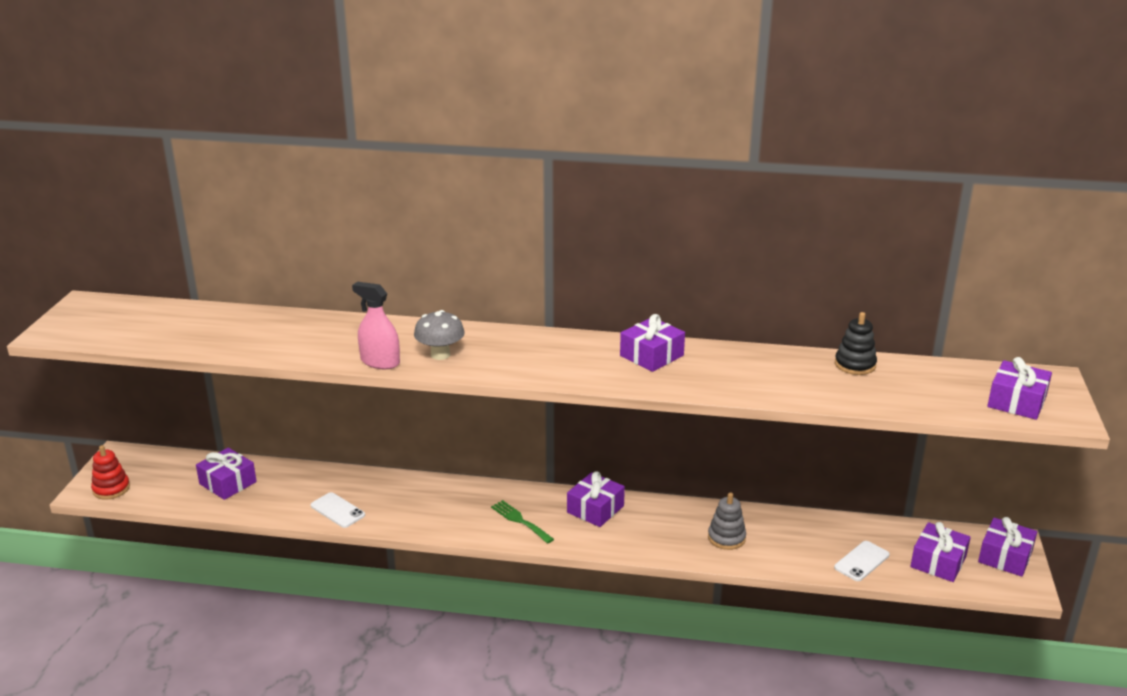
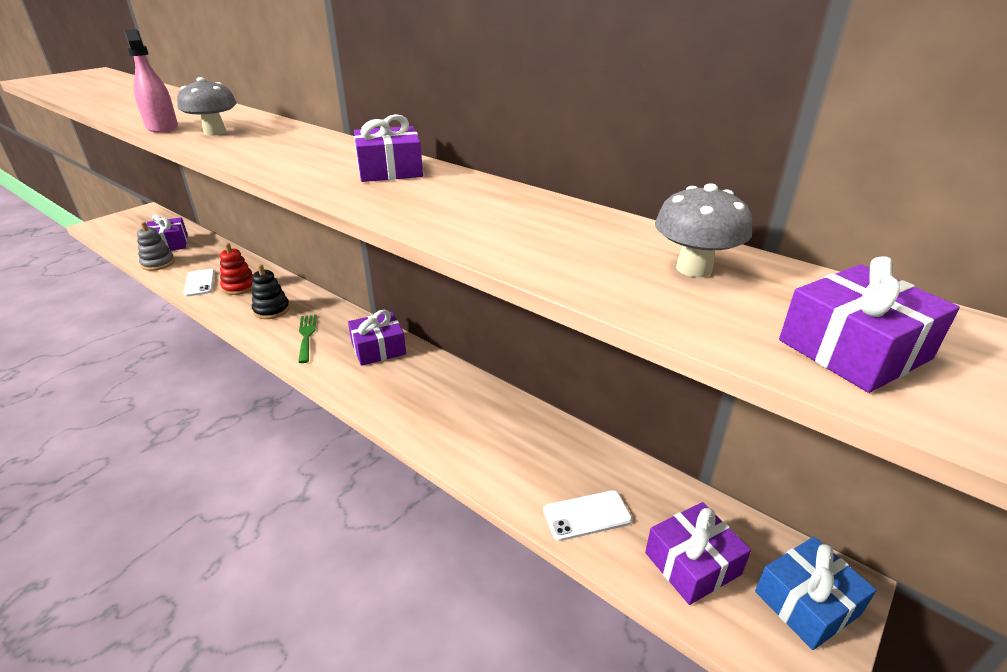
camera: 30 degrees right, 5 degrees up
red stacking toy [91,445,130,500] -> red stacking toy moved to [220,243,253,295]
grey stacking toy [708,492,746,550] -> grey stacking toy moved to [137,222,175,271]
black stacking toy [835,312,877,375] -> black stacking toy moved to [252,264,290,319]
purple gift [978,517,1037,577] -> blue gift [755,537,877,650]
none -> grey mushroom [655,183,752,277]

